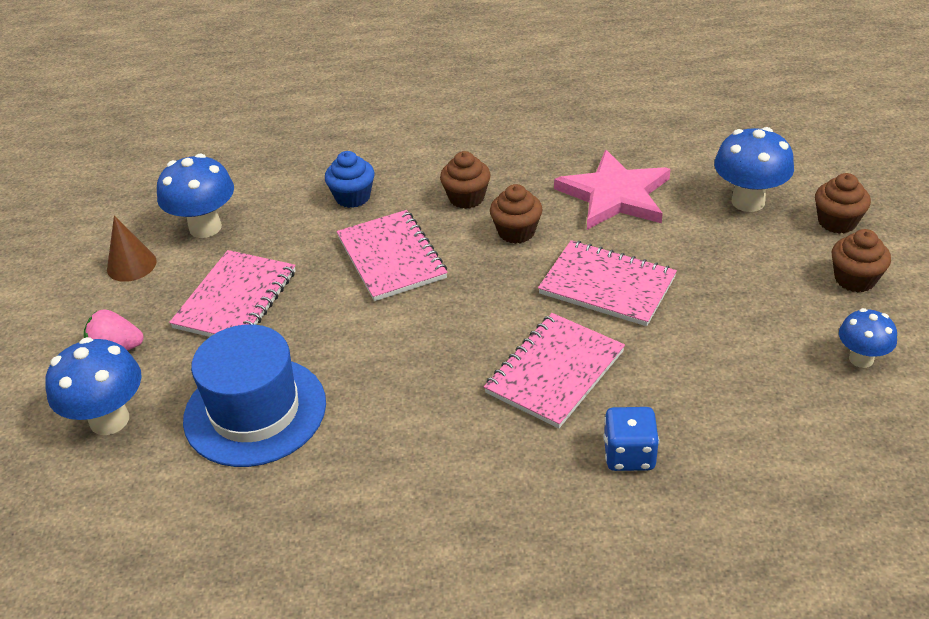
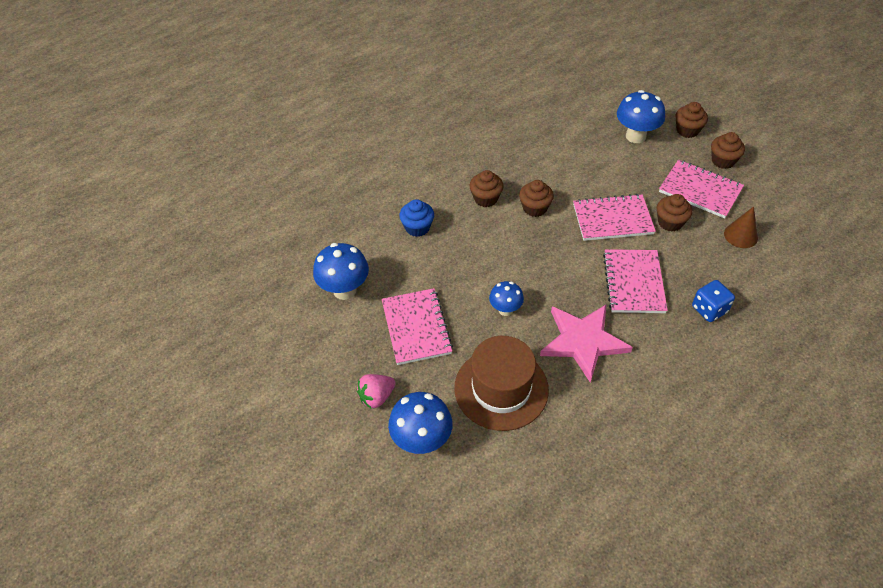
camera: 35 degrees left, 10 degrees up
brown cone [107,215,157,282] -> brown cone moved to [724,206,758,248]
blue hat [183,324,326,467] -> brown hat [454,336,549,431]
pink notebook [337,210,448,301] -> pink notebook moved to [659,160,744,218]
pink star [554,150,670,230] -> pink star moved to [540,304,633,383]
blue mushroom [839,308,897,368] -> blue mushroom moved to [489,281,524,316]
none -> brown cupcake [657,194,692,232]

